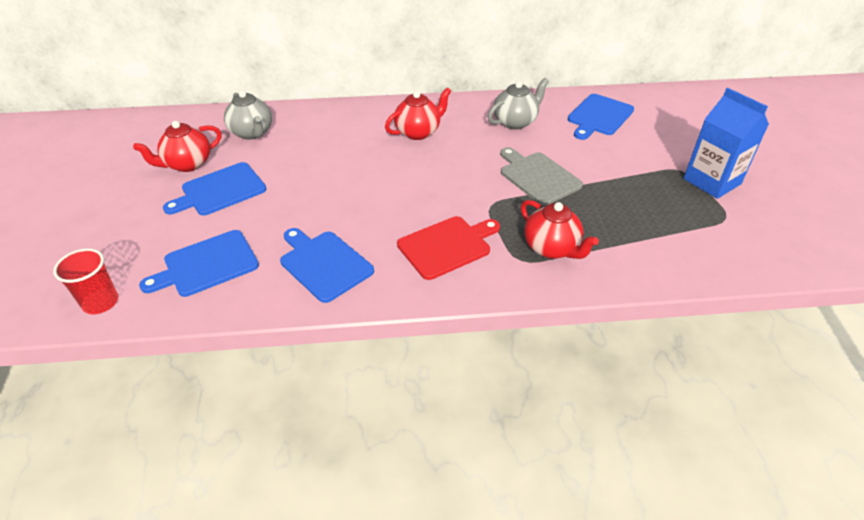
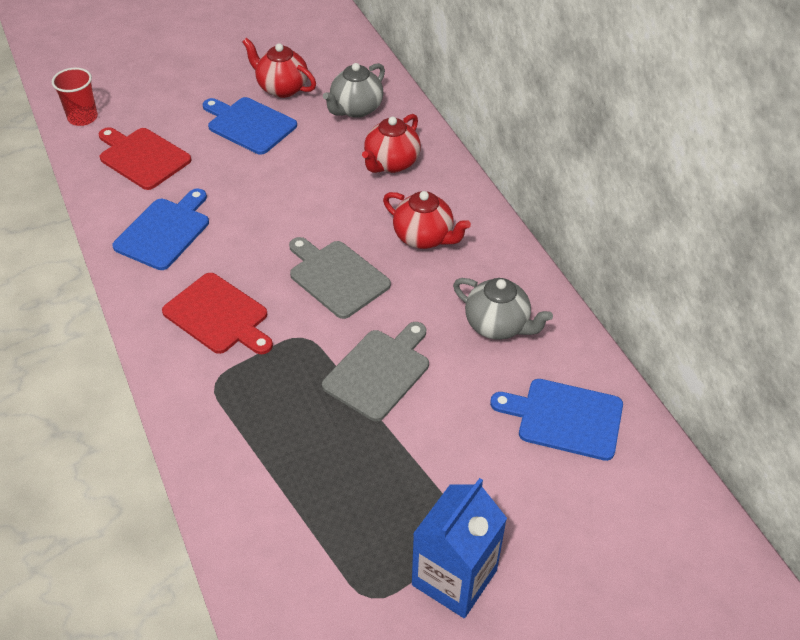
camera: 70 degrees right, 5 degrees up
blue cutting board [139,230,259,297] -> red cutting board [99,127,191,190]
red teapot [521,200,599,259] -> red teapot moved to [362,114,421,173]
none -> grey cutting board [289,237,391,319]

